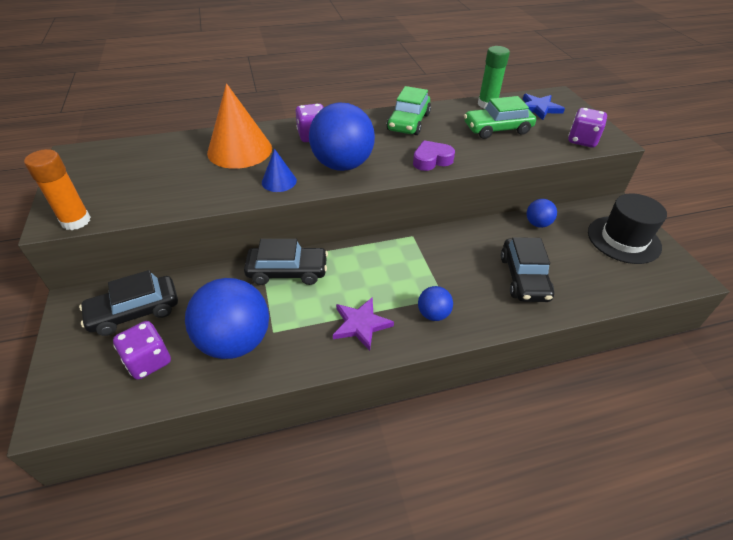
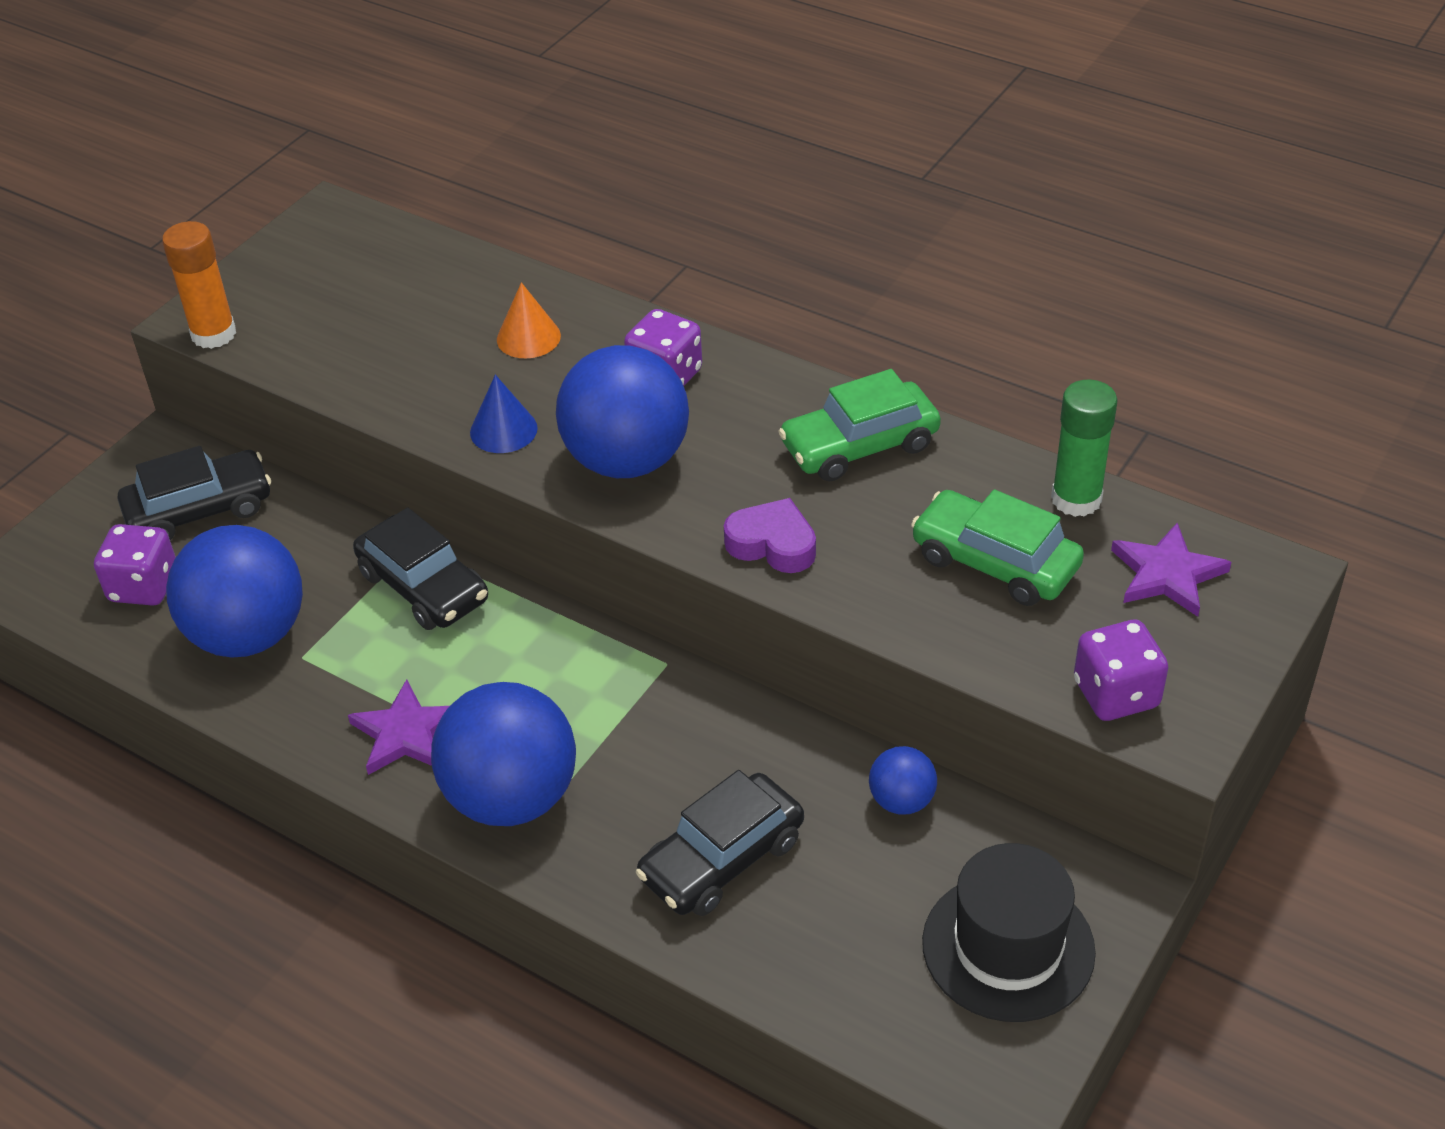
camera: 50 degrees right, 0 degrees up
black car [79,270,178,336] -> black car turned 135 degrees clockwise [118,446,271,540]
orange cone [207,83,272,169] -> orange cone [497,282,561,358], size x0.50
blue ball [418,286,453,321] -> blue ball [431,682,576,826], size x2.10
blue star [523,94,565,120] -> purple star [1111,523,1231,617]

